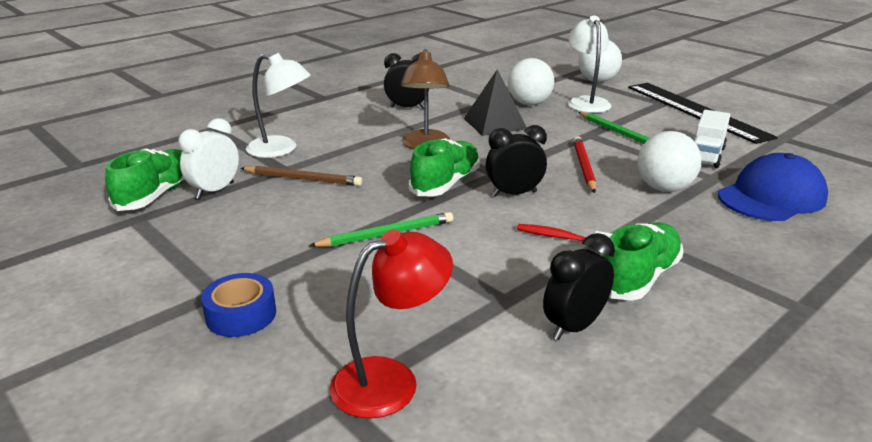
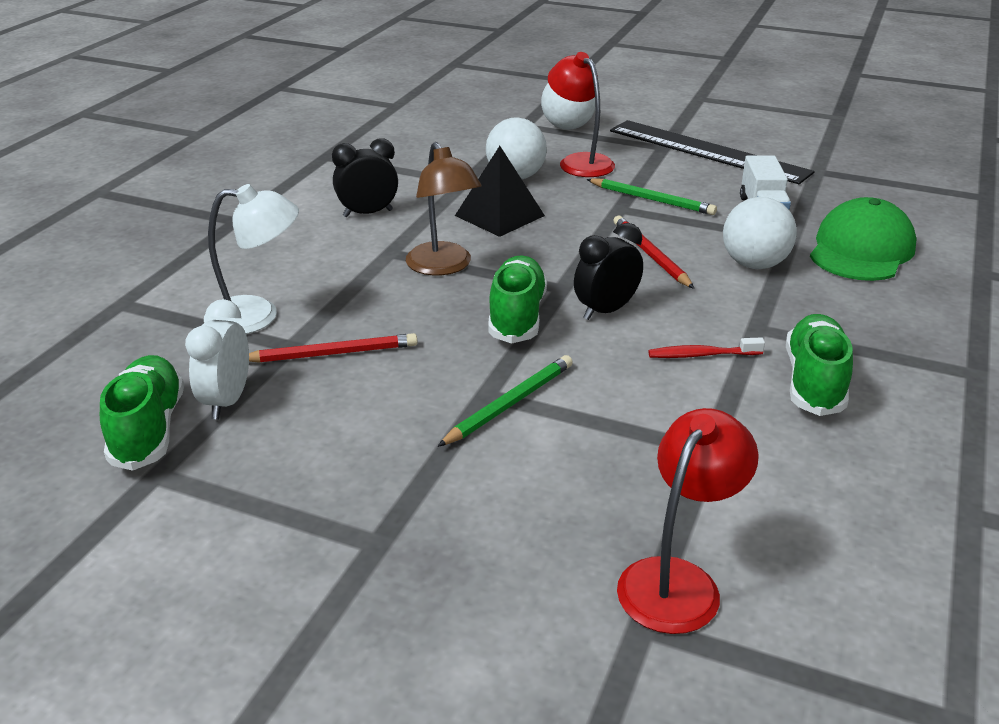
camera: 25 degrees left, 5 degrees up
blue tape [201,273,276,337] -> none
brown pencil [240,166,362,186] -> red pencil [249,333,418,363]
black clock [543,233,615,340] -> none
white lamp [568,16,611,113] -> red lamp [548,52,615,177]
blue cap [718,153,828,221] -> green cap [810,197,917,281]

